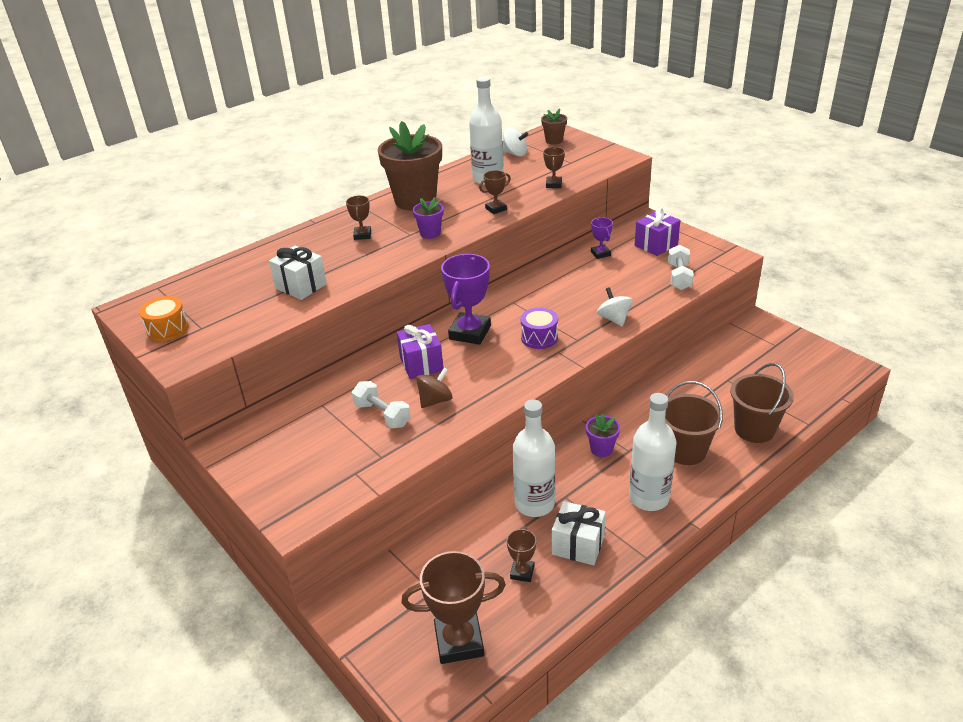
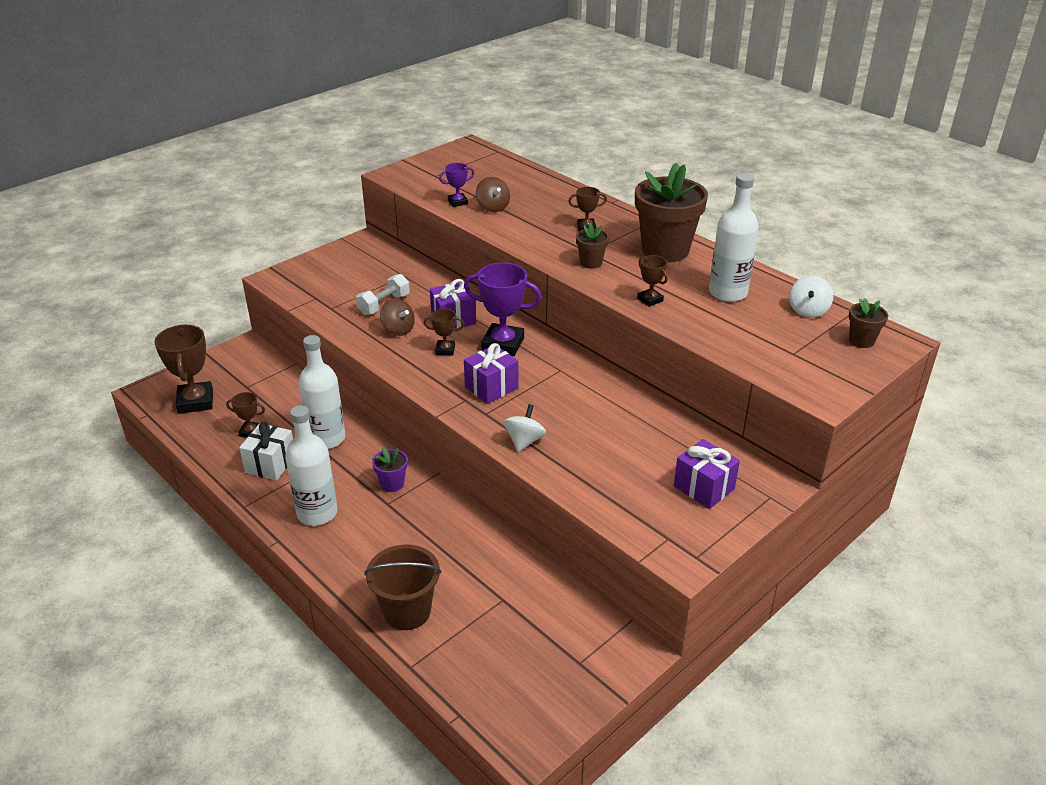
camera: 85 degrees right, 0 degrees up
orange drum [139,296,189,341] -> none
white gift [269,245,327,300] -> brown spinning top [476,177,510,212]
purple flower pot [413,197,444,239] -> brown flower pot [576,223,609,269]
purple drum [520,308,558,349] -> purple gift [464,343,518,404]
brown trophy [543,147,565,188] -> brown trophy moved to [423,309,464,356]
purple trophy [591,217,613,259] -> purple trophy moved to [439,163,474,207]
white spinning top [597,287,633,326] -> white spinning top turned 45 degrees counterclockwise [503,404,546,452]
brown bucket [665,381,723,465] -> none
white dumbbell [668,245,694,290] -> none

